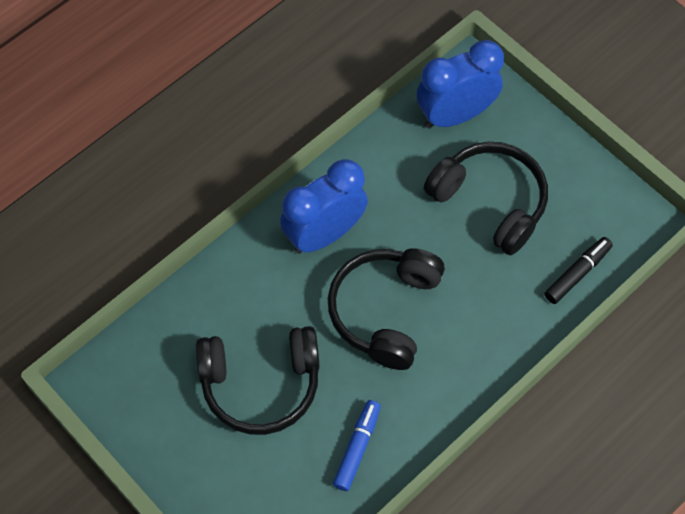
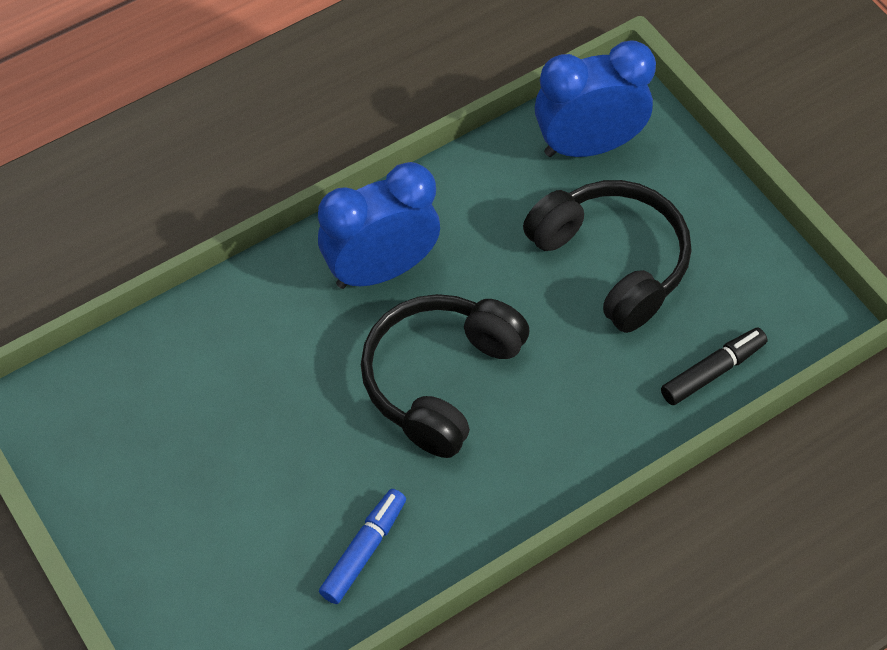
camera: 10 degrees right, 5 degrees down
black headphones [196,326,320,435] -> none

